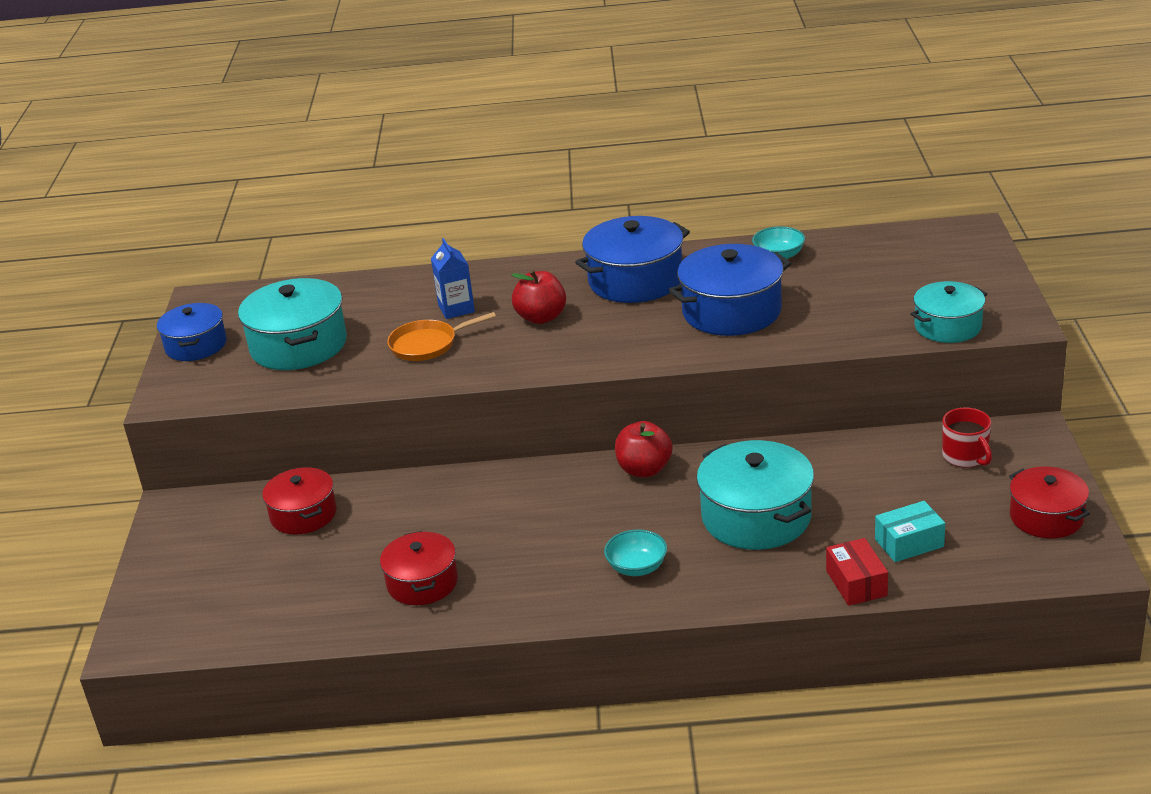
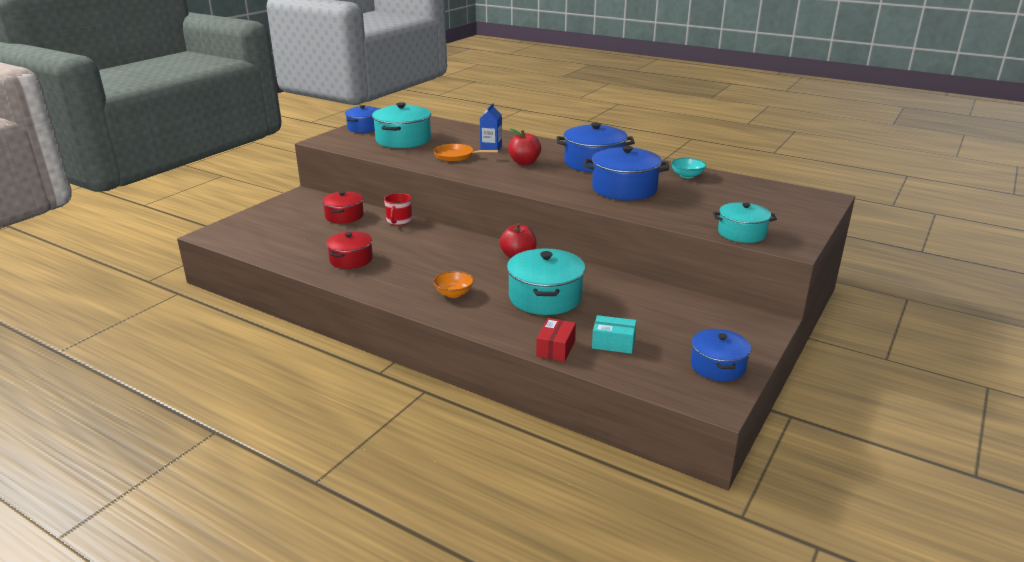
camera: 30 degrees right, 5 degrees down
turquoise bowl [604,530,667,576] -> orange bowl [433,271,474,298]
red mug [942,408,992,468] -> red mug moved to [384,193,412,225]
red pot [1009,467,1090,539] -> blue pot [691,329,751,381]

